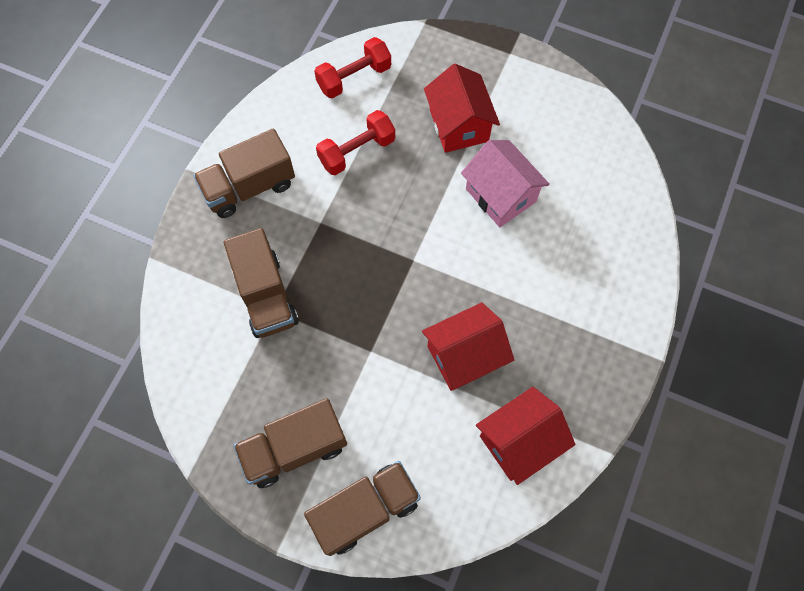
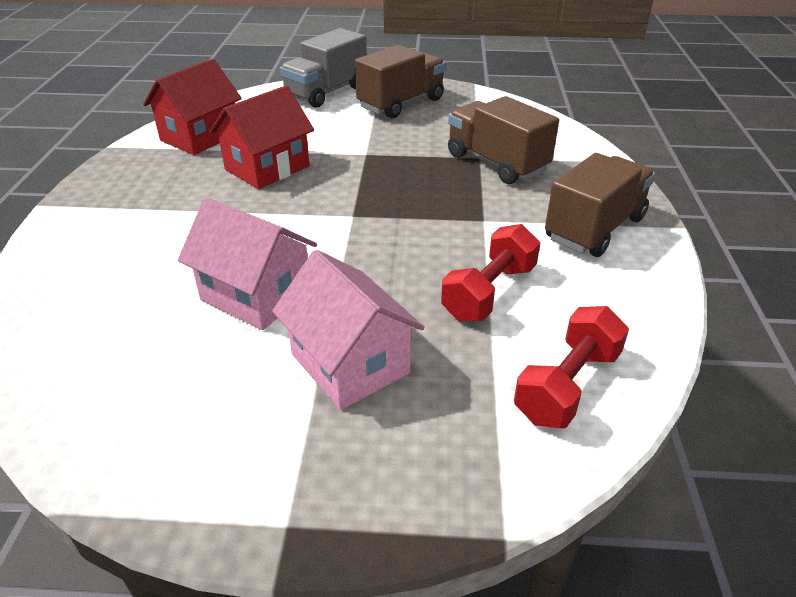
camera: 160 degrees right, 30 degrees down
brown truck [304,461,421,556] -> grey truck [280,28,367,108]
red house [424,64,500,153] -> pink house [272,250,424,410]

